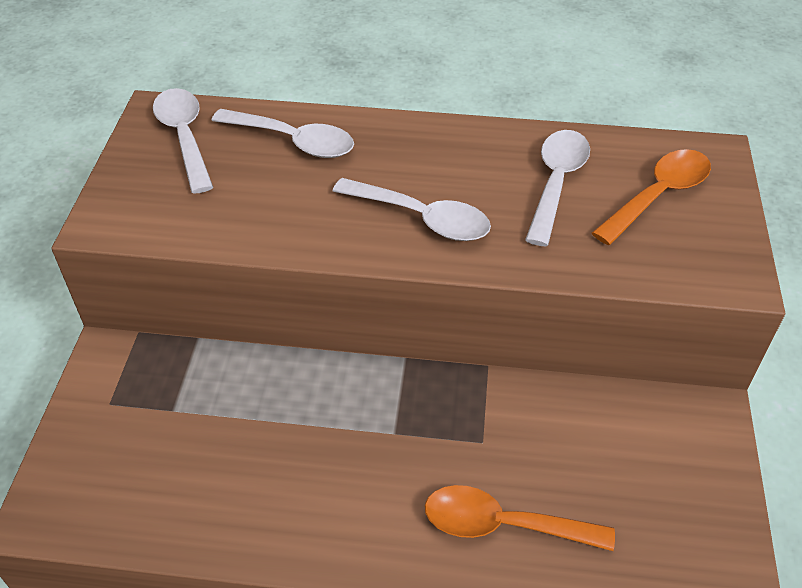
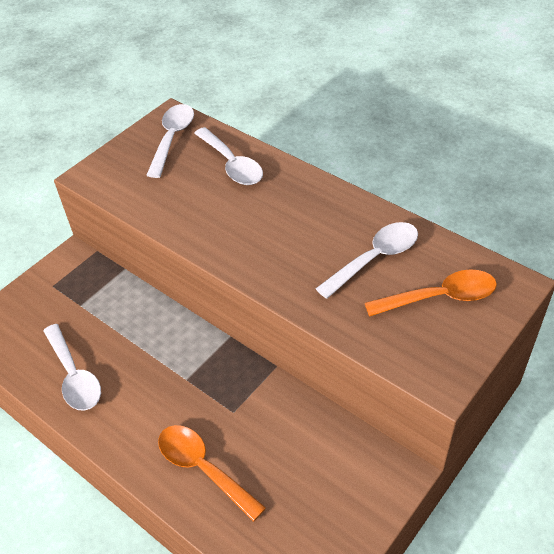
camera: 35 degrees right, 0 degrees up
white spoon [333,178,491,241] -> white spoon moved to [43,324,101,411]

